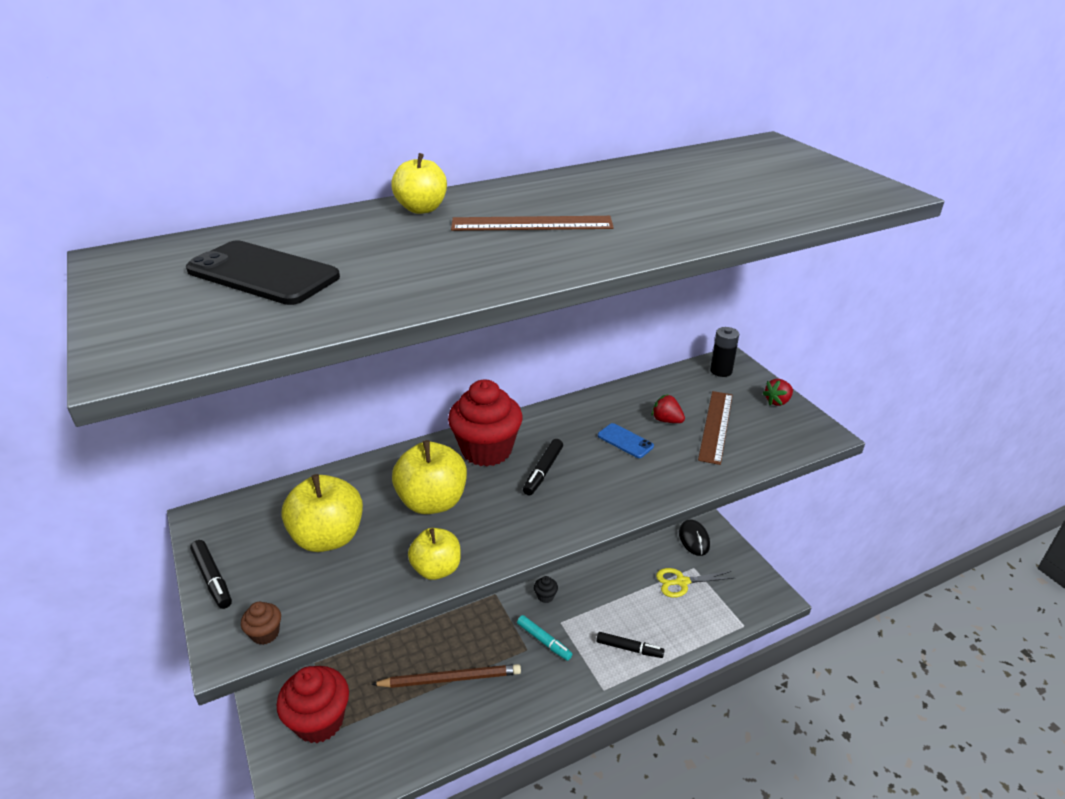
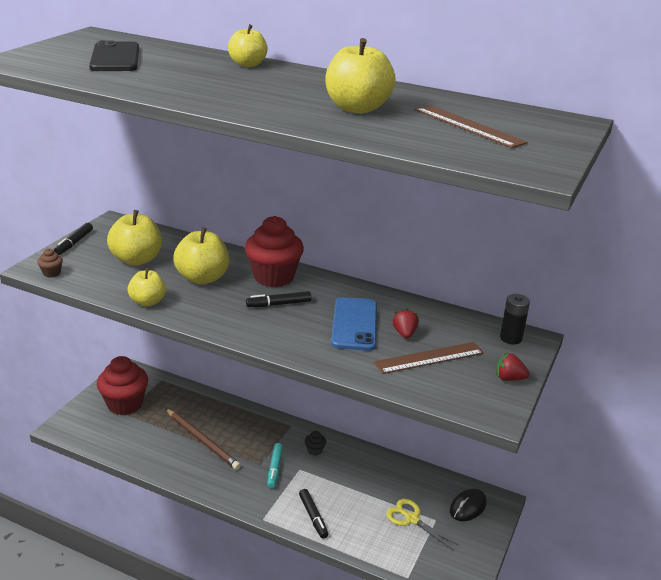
camera: 50 degrees right, 5 degrees down
brown ruler [451,216,614,231] -> brown ruler moved to [414,105,528,148]
blue phone [598,423,654,458] -> blue phone [331,297,377,351], size x1.82
none -> yellow apple [325,38,396,114]

